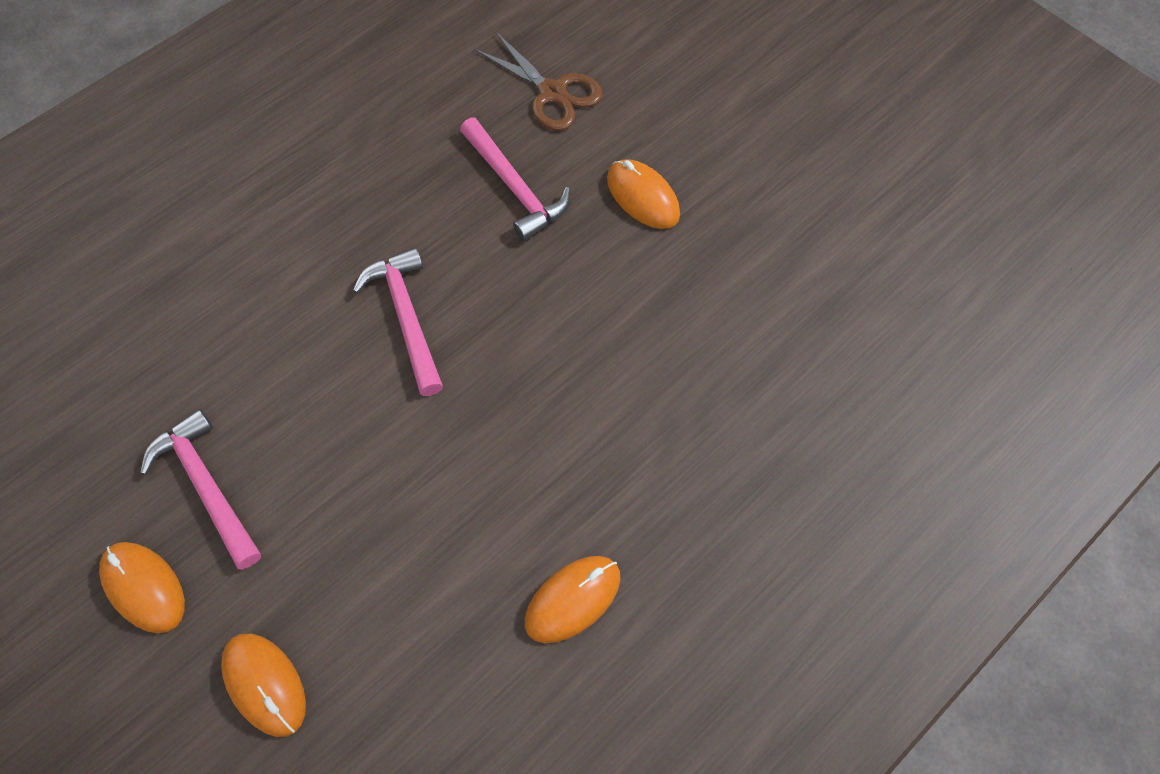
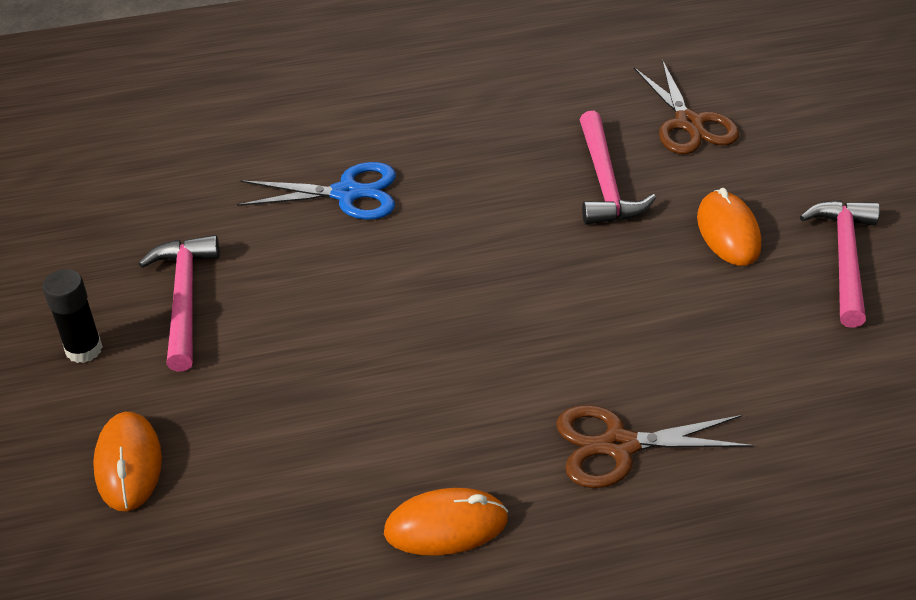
camera: 30 degrees right, 20 degrees down
orange mouse [99,542,185,633] -> black glue stick [42,269,103,363]
pink hammer [353,247,443,396] -> pink hammer moved to [800,200,880,328]
none -> blue scissors [237,162,396,220]
none -> brown scissors [556,405,754,488]

